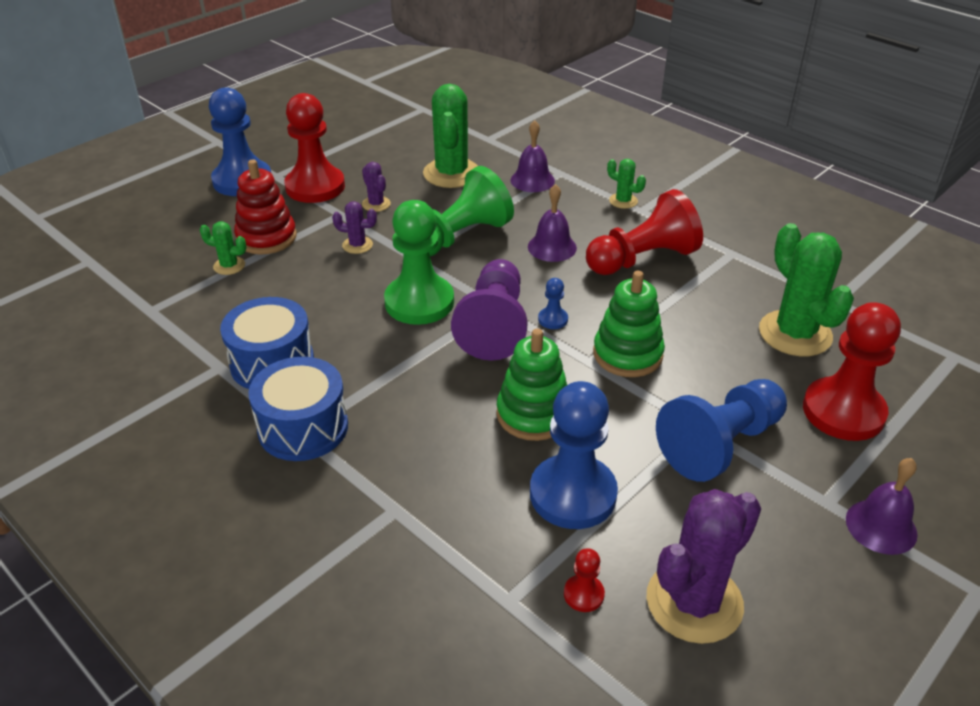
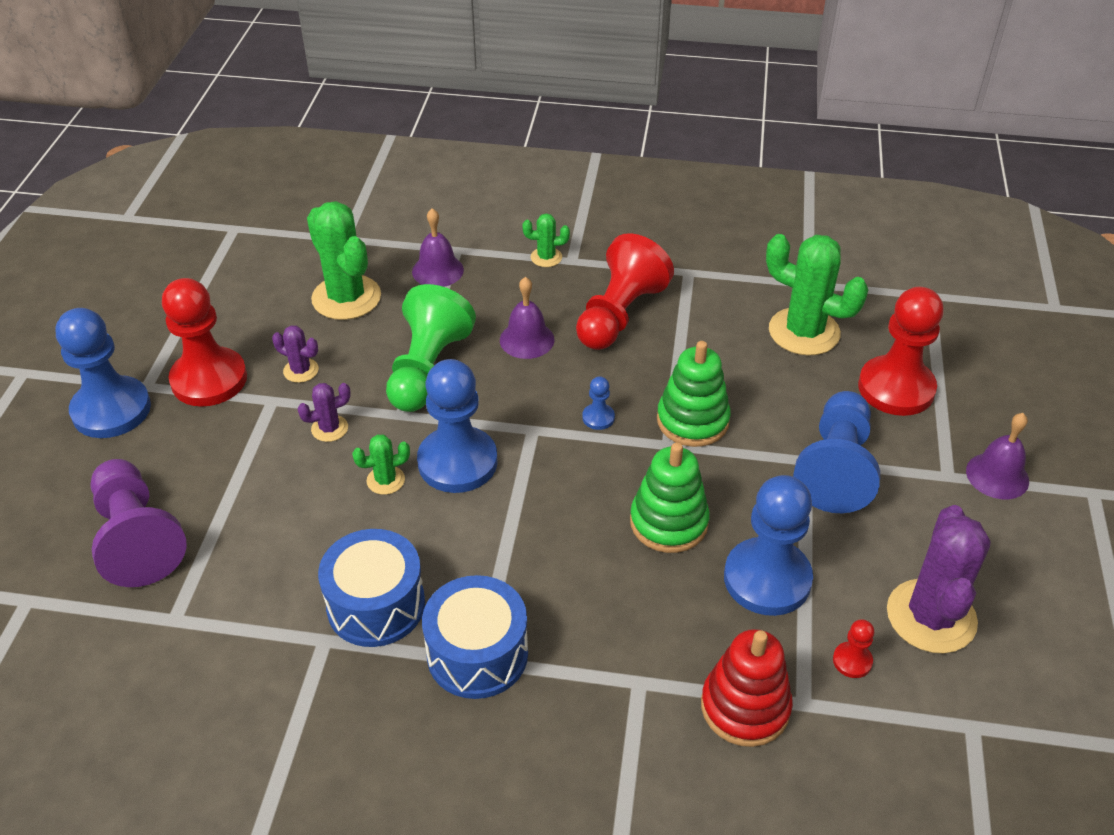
camera: 35 degrees left, 5 degrees up
green cactus [200,221,246,275] -> green cactus moved to [352,434,410,495]
red stacking toy [234,160,297,255] -> red stacking toy moved to [701,629,793,747]
green pawn [384,200,454,325] -> blue pawn [417,359,498,493]
purple pawn [451,259,528,361] -> purple pawn moved to [90,459,187,587]

